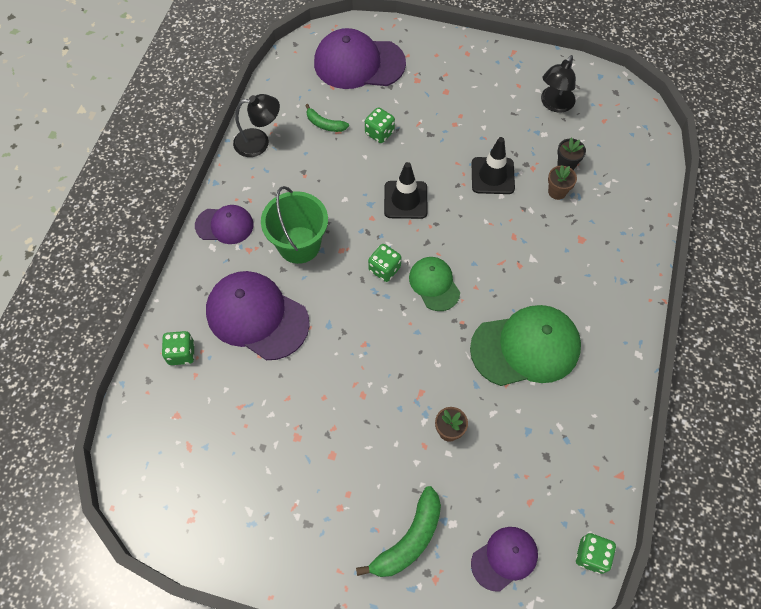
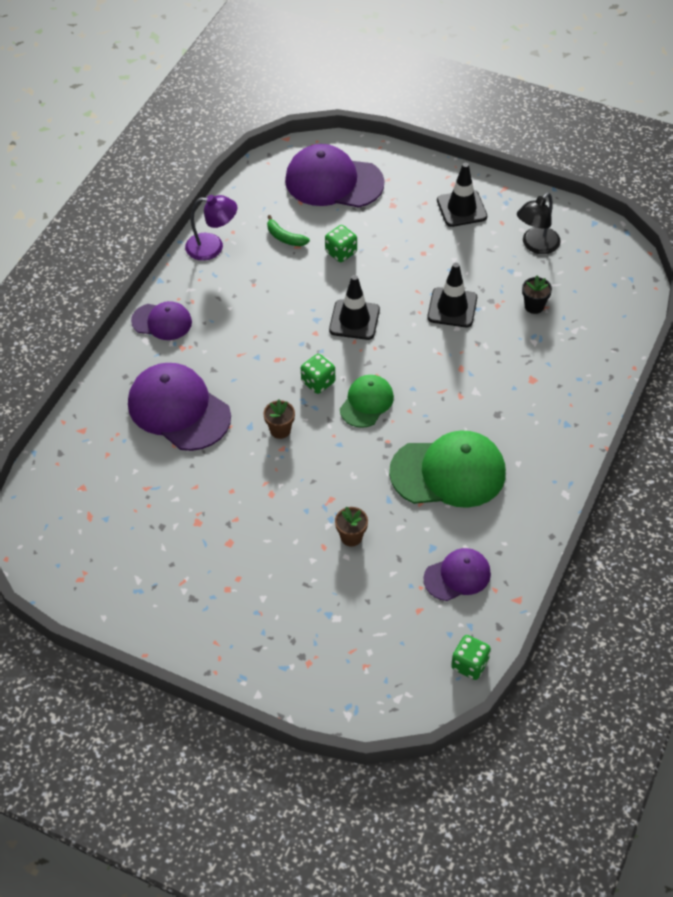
camera: 10 degrees right, 10 degrees down
green dice [162,331,195,365] -> none
black lamp [233,94,280,157] -> purple lamp [185,195,237,261]
green bucket [261,186,328,264] -> none
green banana [356,486,441,577] -> none
green cap [409,257,460,311] -> green cap turned 45 degrees clockwise [340,375,394,428]
purple cap [471,527,538,592] -> purple cap moved to [424,548,491,601]
brown flower pot [548,165,577,200] -> brown flower pot moved to [263,400,295,439]
none -> black traffic cone [437,163,487,227]

